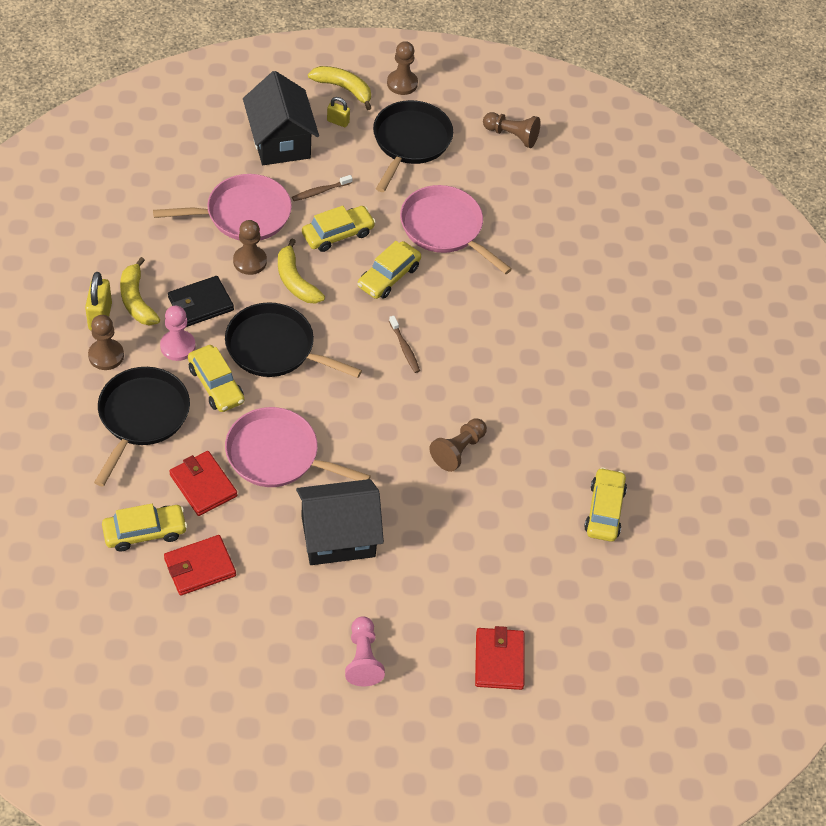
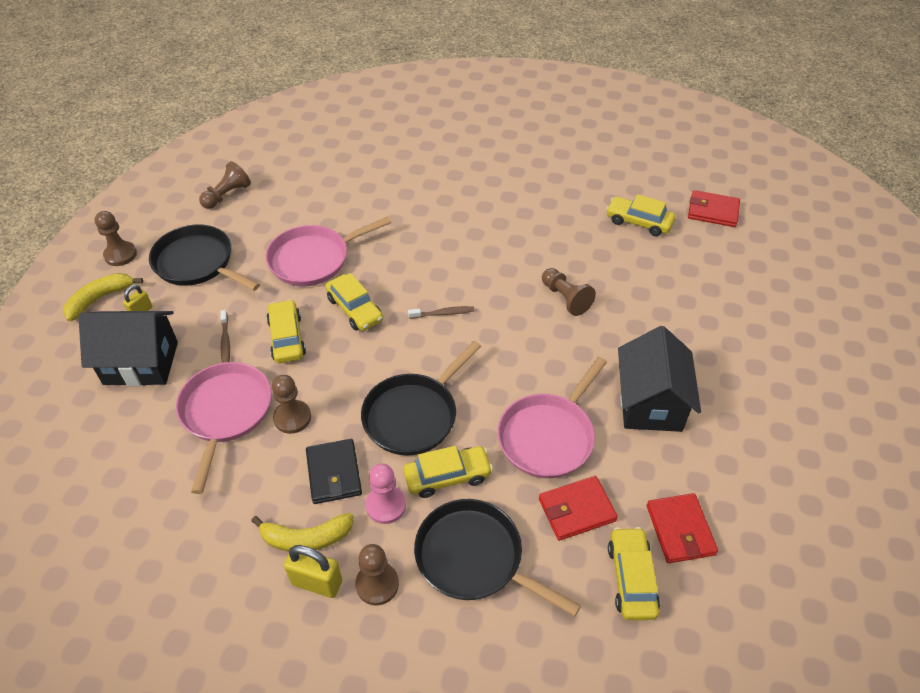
camera: 70 degrees left, 5 degrees down
yellow banana [278,239,325,304] -> none
pink pawn [345,616,385,686] -> none
red wallet [475,626,524,690] -> red wallet moved to [688,190,740,227]

